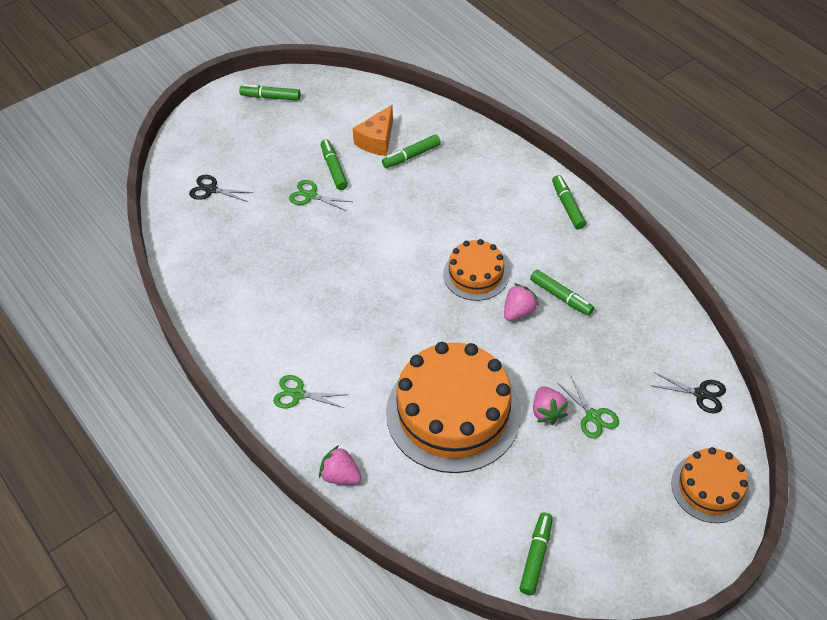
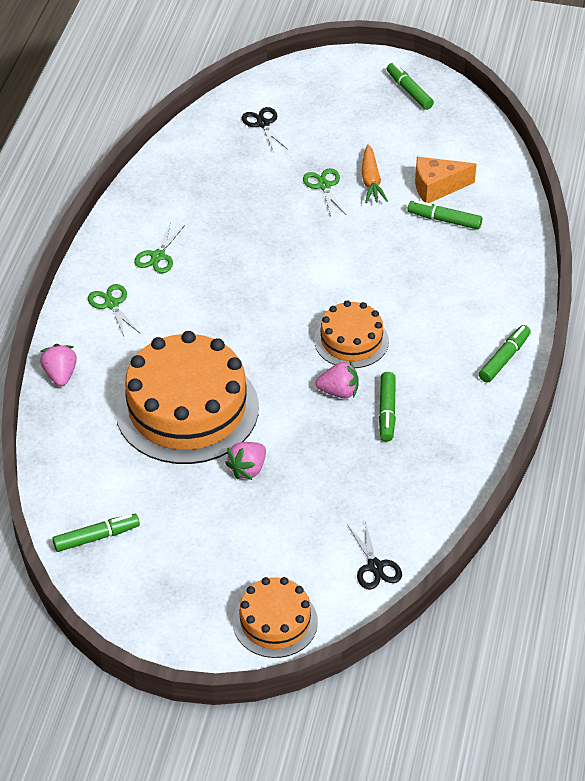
camera: 50 degrees right, 5 degrees down
green marker [321,139,348,190] -> orange carrot [362,144,388,203]
green scissors [558,376,619,439] -> green scissors moved to [134,224,185,273]

